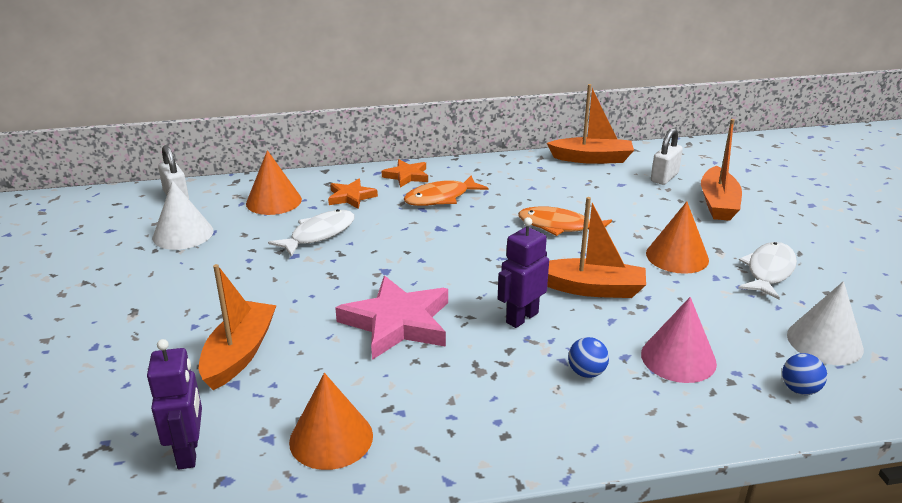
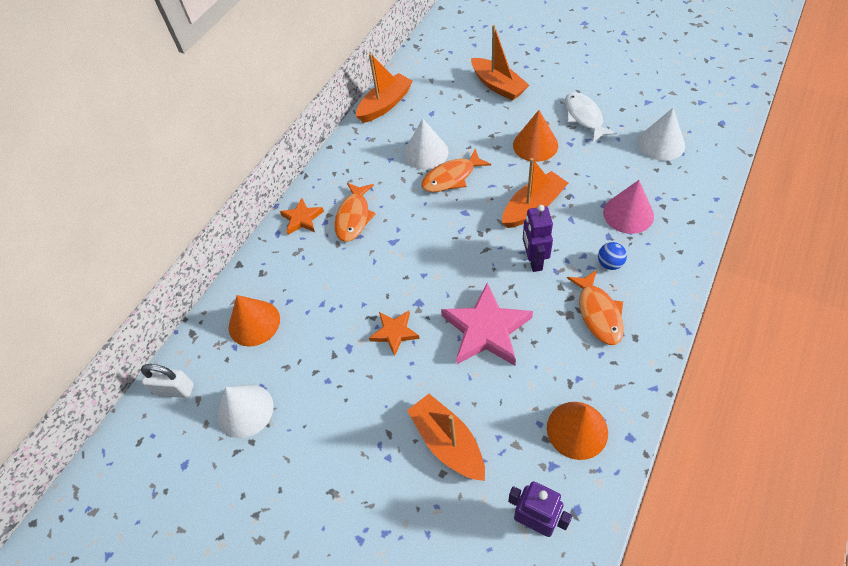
camera: 45 degrees left, 25 degrees up
white fish [268,209,355,257] -> none
orange star [328,179,378,209] -> orange star moved to [369,311,420,356]
white padlock [651,128,683,185] -> none
blue ball [782,353,827,395] -> none
none -> white cone [404,118,448,169]
none -> orange fish [567,270,624,345]

